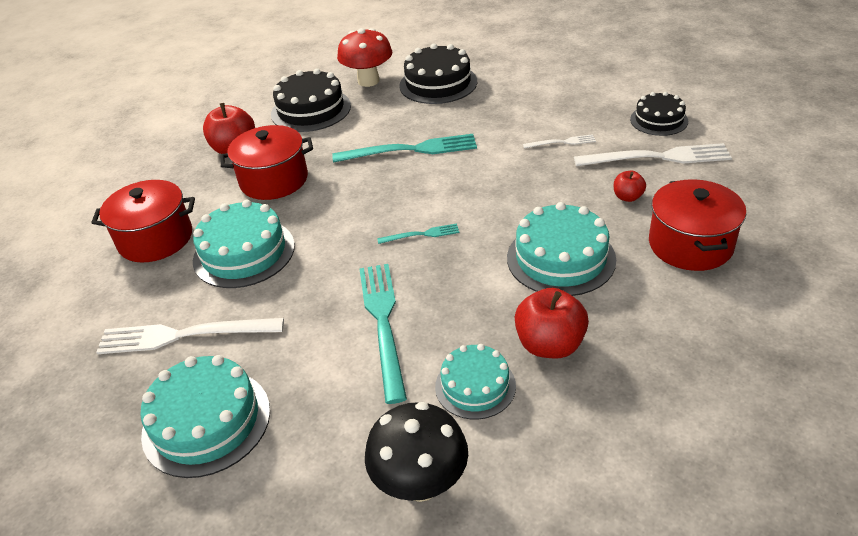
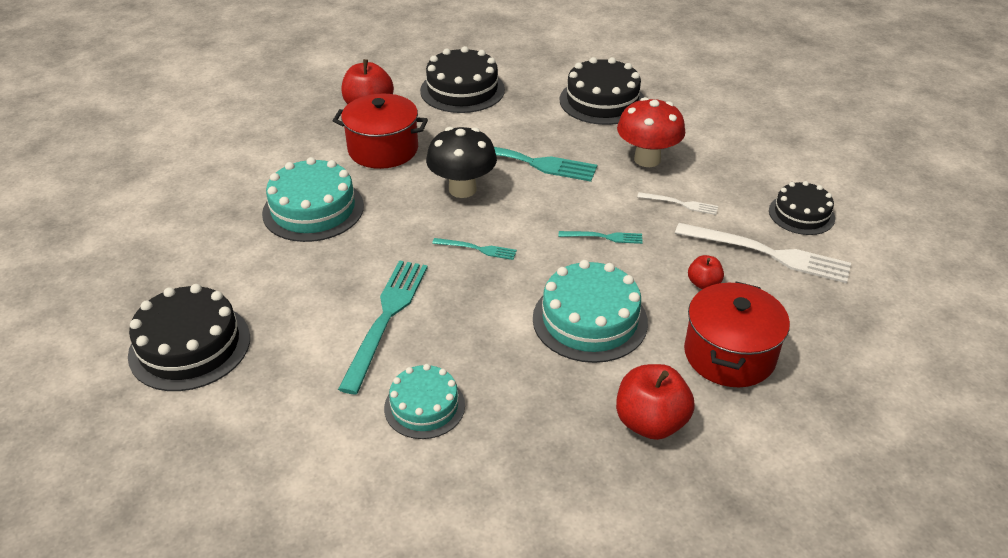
camera: 20 degrees right, 0 degrees up
red pot [91,180,195,263] -> none
white fork [96,318,284,354] -> none
turquoise cake [140,355,270,478] -> black cake [128,284,250,391]
red mushroom [337,28,393,87] -> red mushroom moved to [617,97,685,167]
black mushroom [365,402,468,502] -> black mushroom moved to [426,127,497,198]
red apple [515,288,589,358] -> red apple moved to [616,364,695,440]
none -> turquoise fork [559,231,643,244]

